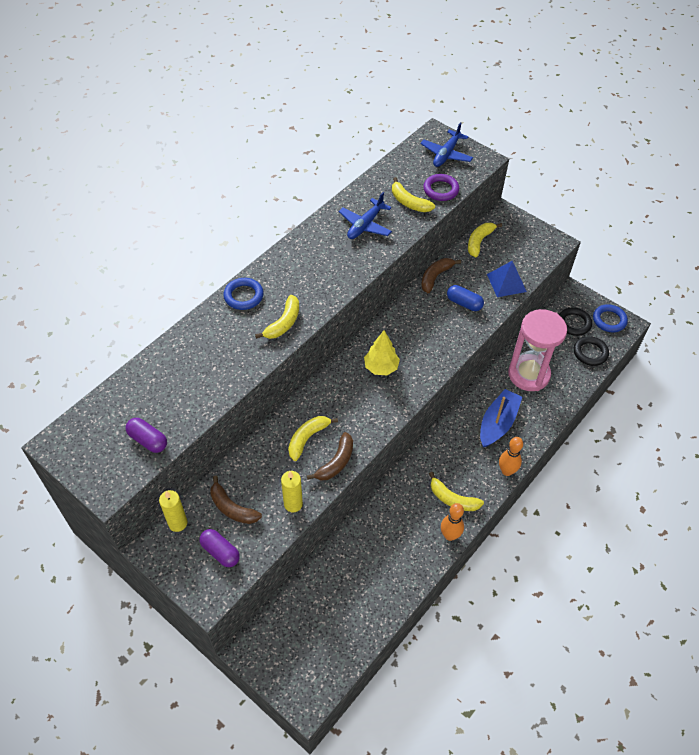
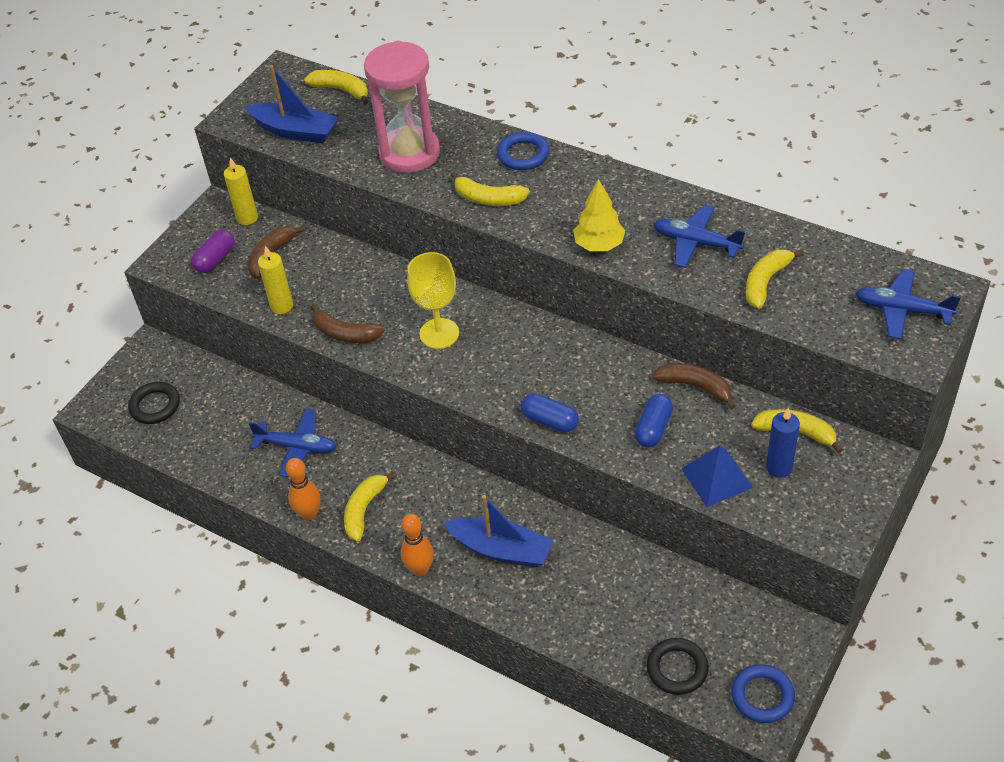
camera: 85 degrees right, 5 degrees down
purple capsule [126,418,167,453] -> blue boat [245,65,338,143]
yellow banana [288,416,338,461] -> yellow banana moved to [304,70,368,105]
yellow tree [364,331,400,375] -> yellow tree moved to [573,179,625,251]
purple ring [423,174,459,201] -> none
pink hourglass [508,309,567,391] -> pink hourglass moved to [364,41,440,173]
black ring [559,307,592,336] -> black ring moved to [128,382,180,424]
none -> blue plane [249,408,337,477]
none -> yellow goblet [407,252,459,349]
none -> blue capsule [521,394,579,433]
none -> blue candle [766,408,800,478]

